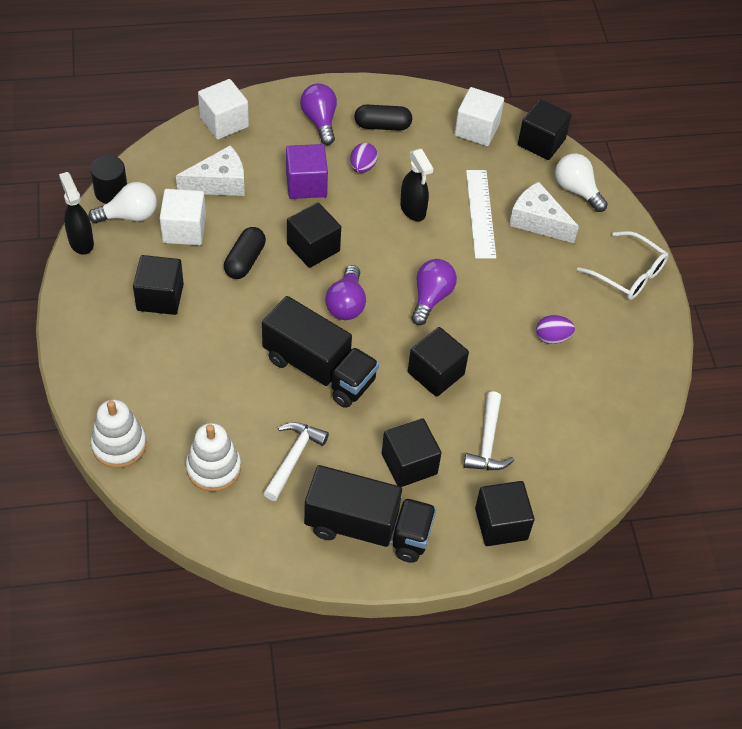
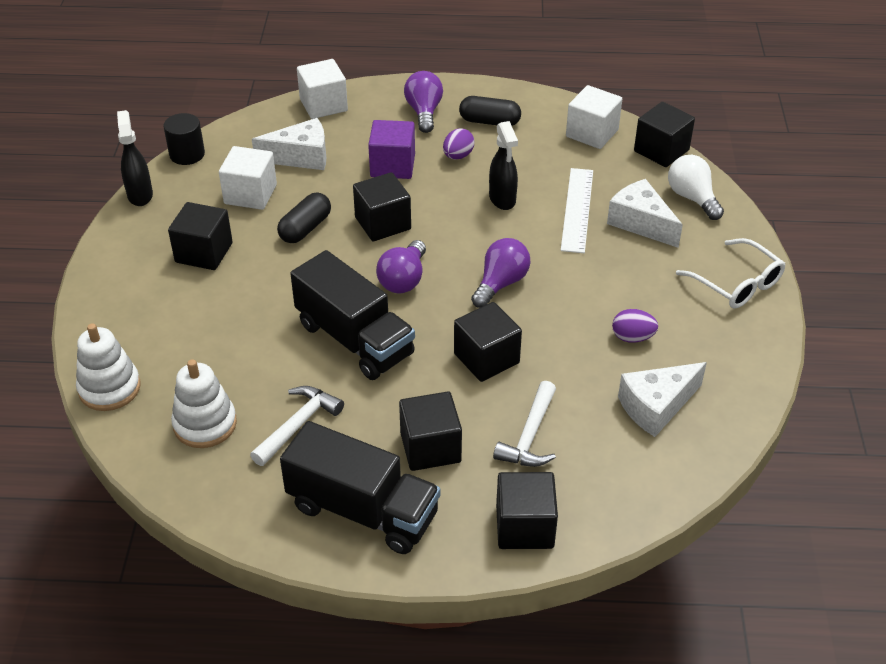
camera: 15 degrees right, 10 degrees down
white light bulb [88,182,157,224] -> none
none -> white cheese [618,362,707,437]

